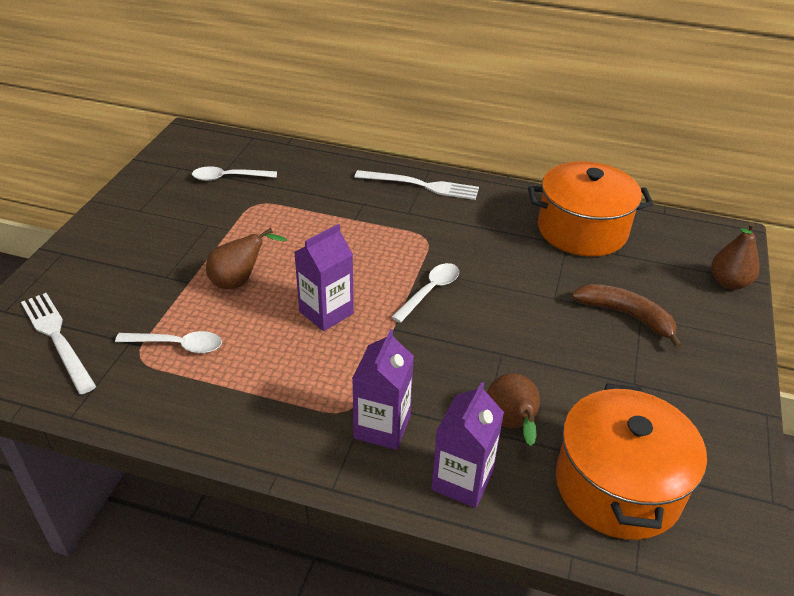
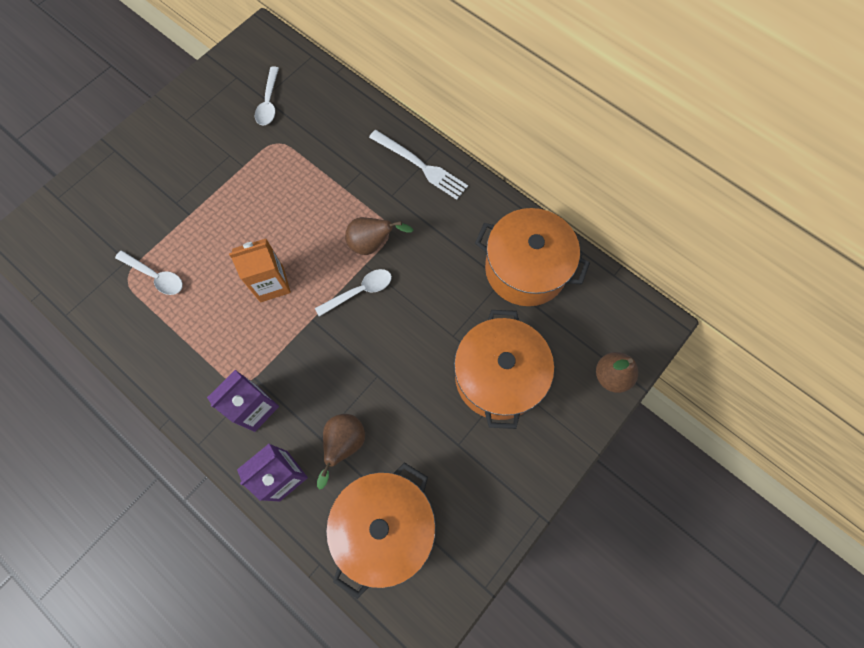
camera: 25 degrees right, 30 degrees up
white fork [21,293,96,394] -> none
white spoon [192,166,277,181] -> white spoon turned 105 degrees counterclockwise [255,67,279,125]
brown pear [206,228,287,289] -> brown pear moved to [345,217,414,255]
purple carton [294,224,354,331] -> orange carton [229,239,291,302]
brown banana [571,284,682,348] -> orange pot [454,310,554,429]

